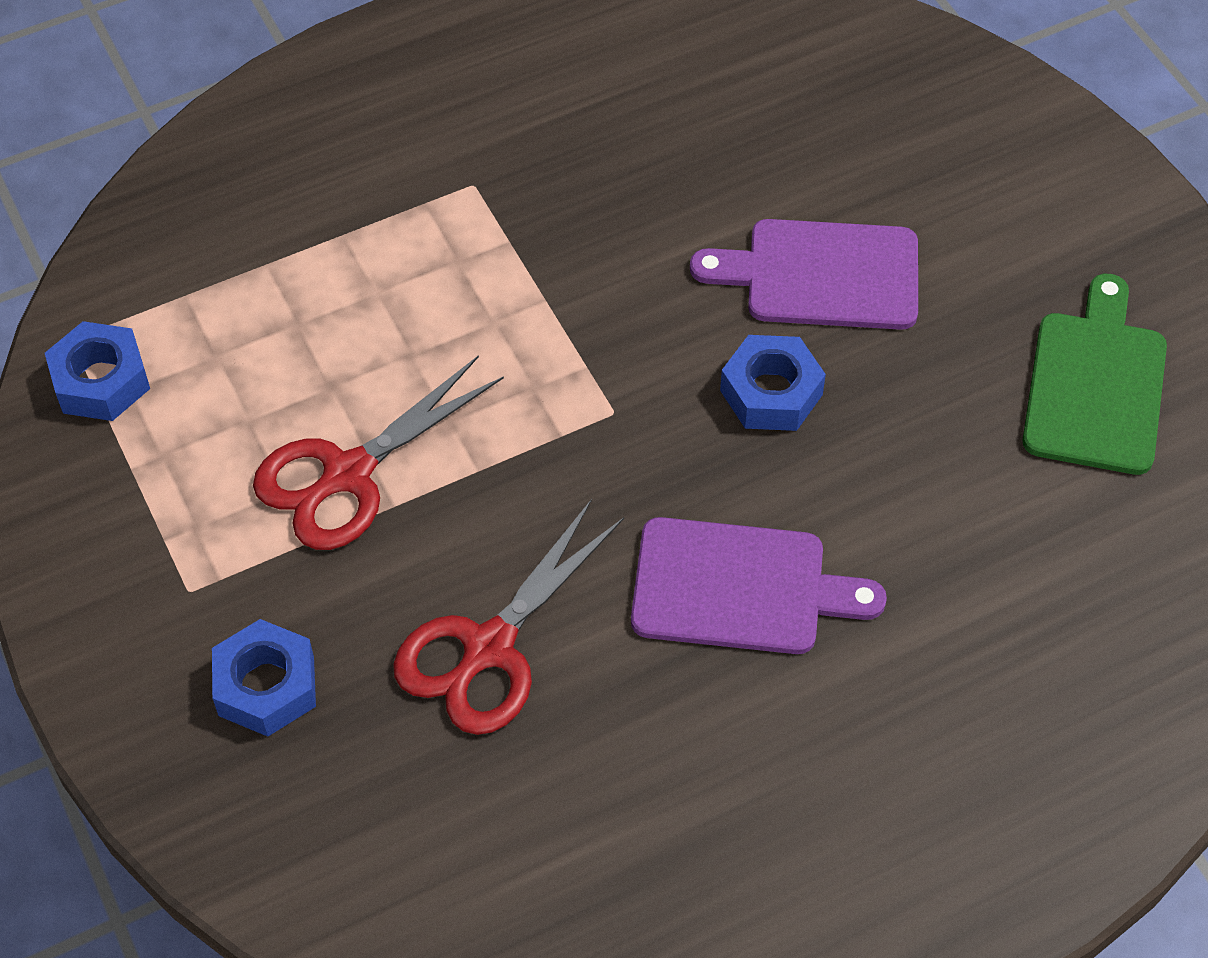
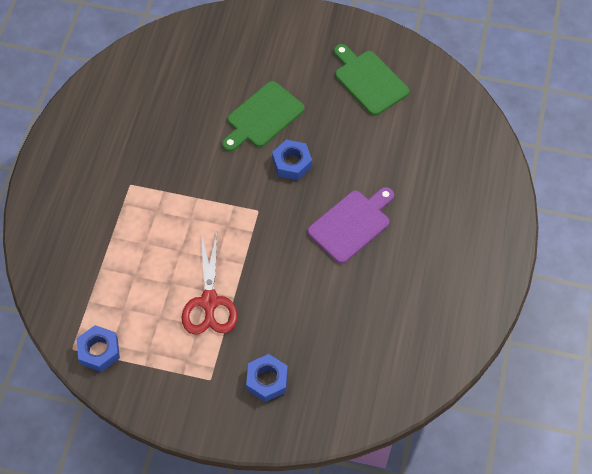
camera: 50 degrees left, 5 degrees up
red scissors [393,499,624,735] -> none
purple cutting board [690,219,918,330] -> green cutting board [222,81,304,152]

